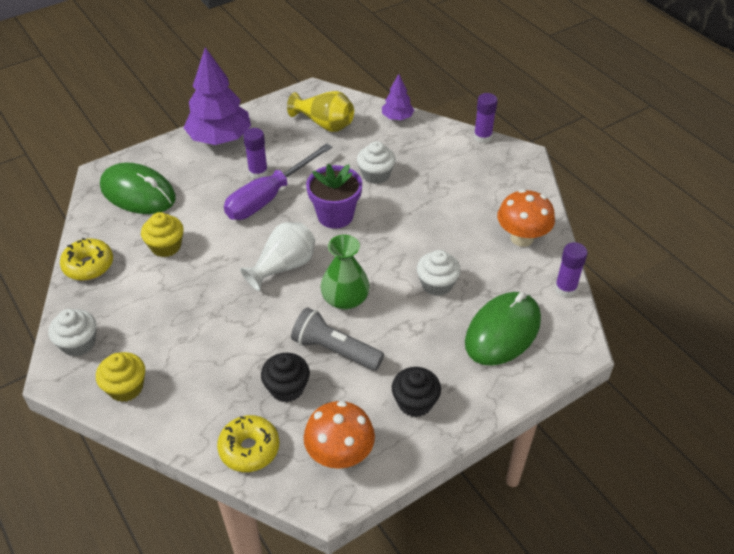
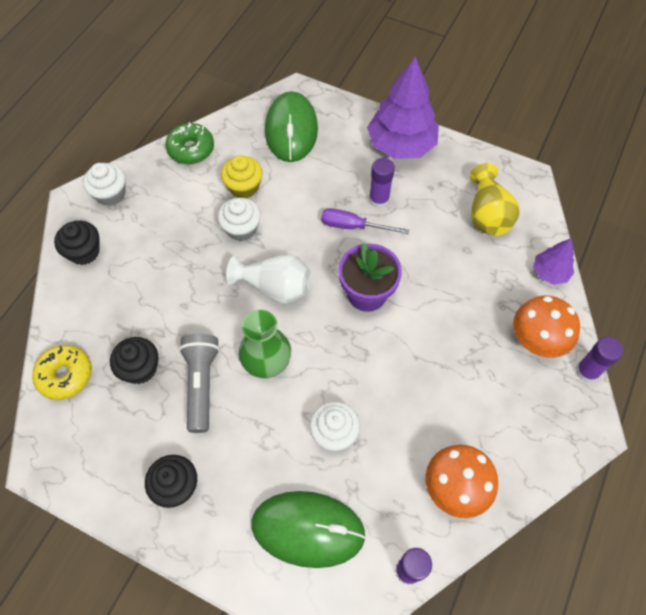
camera: 60 degrees right, 15 degrees up
yellow donut [60,238,113,281] -> green donut [166,122,214,164]
yellow cupcake [96,352,145,402] -> black cupcake [54,221,100,265]
purple screwdriver [224,143,332,220] -> purple screwdriver [321,208,409,234], size x0.59
orange mushroom [304,401,375,469] -> orange mushroom moved to [513,296,580,358]
white cupcake [357,141,396,184] -> white cupcake moved to [218,197,261,241]

